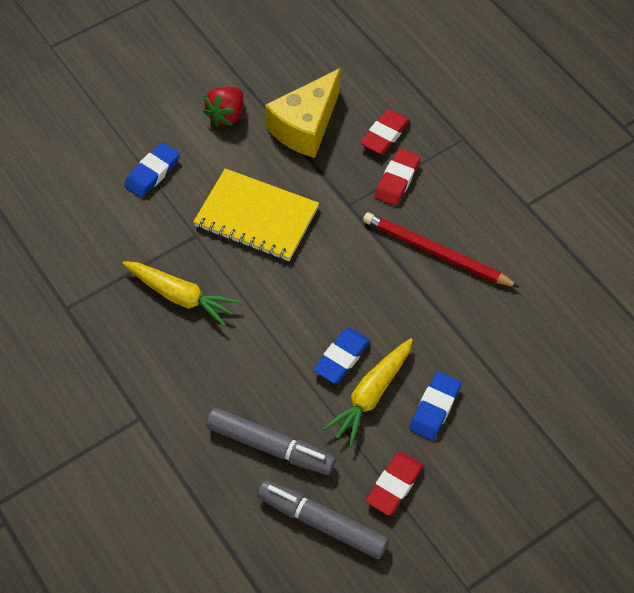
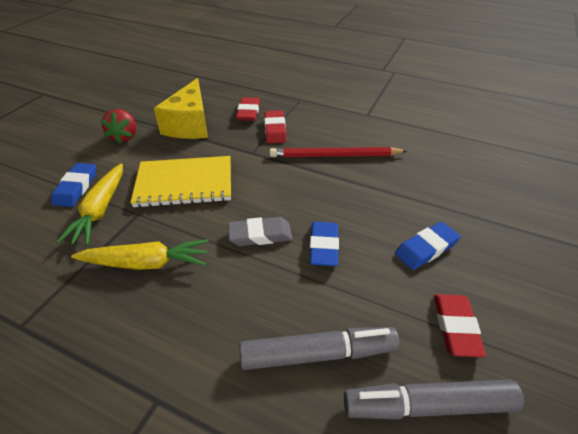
camera: 30 degrees left, 15 degrees down
yellow carrot [323,338,413,447] -> yellow carrot moved to [56,164,123,245]
blue eraser [409,372,461,441] -> blue eraser turned 60 degrees clockwise [395,222,460,270]
none -> grey eraser [228,217,293,246]

